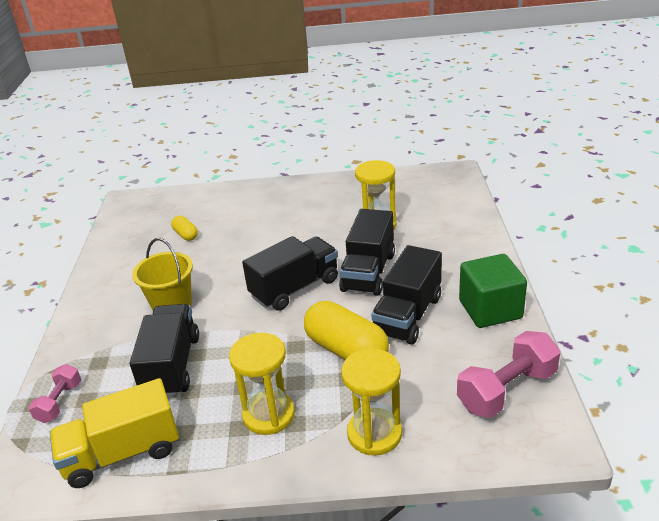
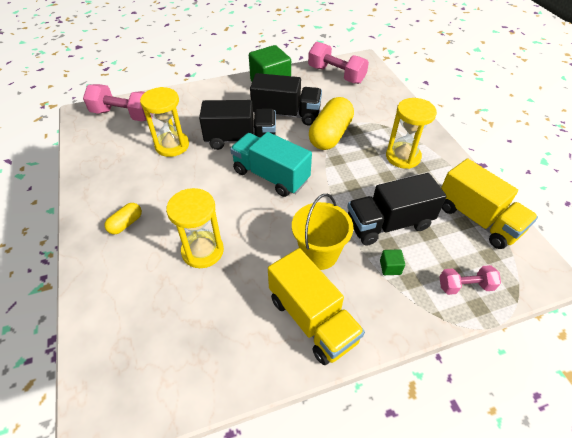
camera: 110 degrees left, 15 degrees up
yellow capsule [171,215,198,241] -> yellow capsule moved to [104,203,142,234]
black truck [242,236,338,311] -> turquoise truck [230,132,312,197]
yellow hourglass [341,349,402,455] -> yellow hourglass moved to [166,188,224,268]
none -> pink dumbbell [83,84,153,121]
none -> yellow truck [268,248,365,365]
none -> green cube [380,249,405,275]

